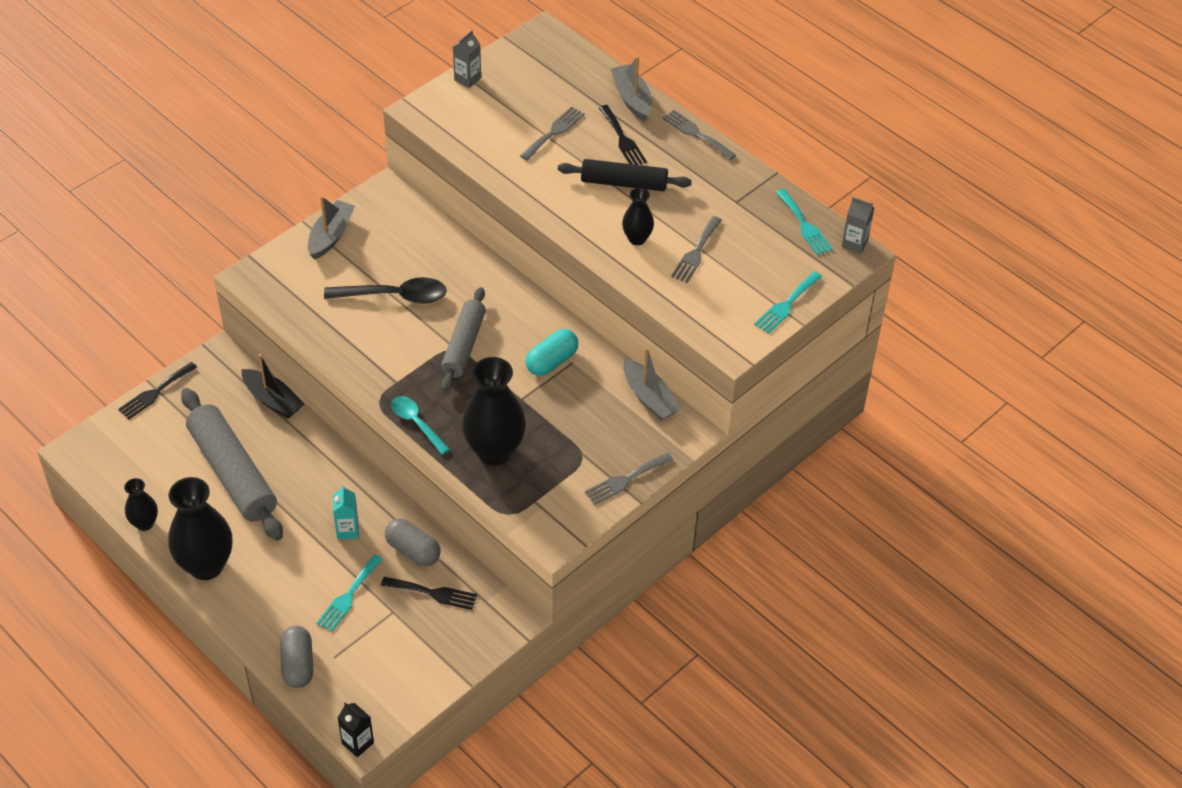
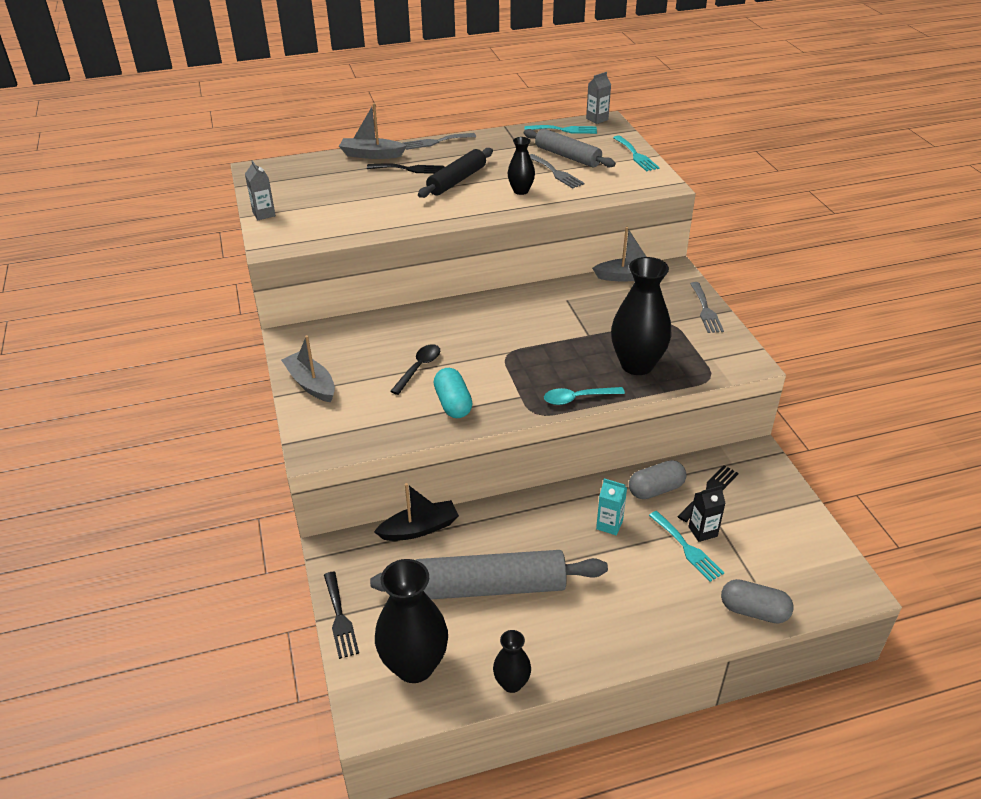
camera: 60 degrees left, 10 degrees down
black vase [168,477,232,580] -> black vase moved to [375,559,448,683]
black spoon [324,277,447,304] -> black spoon [390,344,440,395], size x0.65
black carton [338,702,374,757] -> black carton moved to [688,485,726,542]
grey rolling pin [441,287,486,391] -> grey rolling pin moved to [524,129,616,168]
grey fork [520,107,585,161] -> none
turquoise capsule [525,329,578,376] -> turquoise capsule moved to [434,368,473,418]

